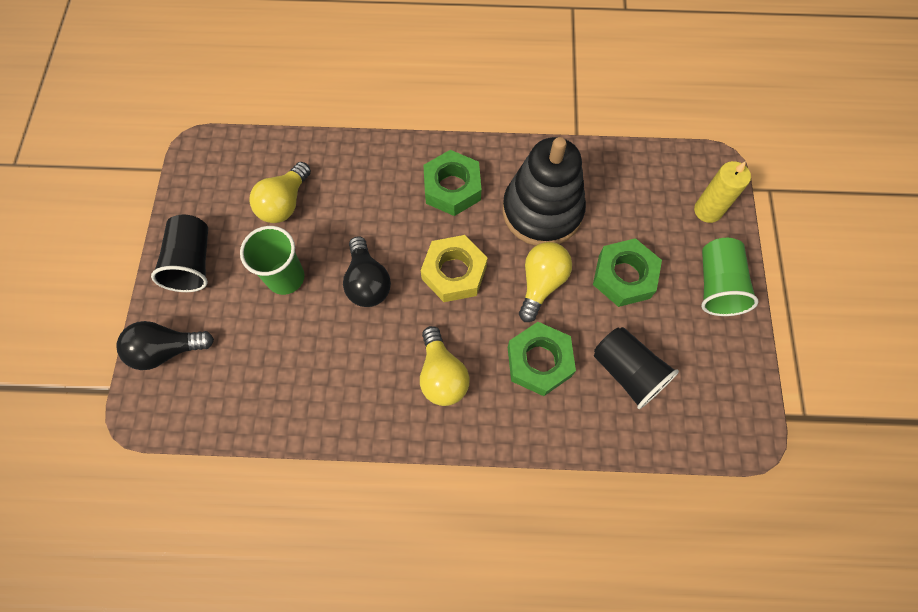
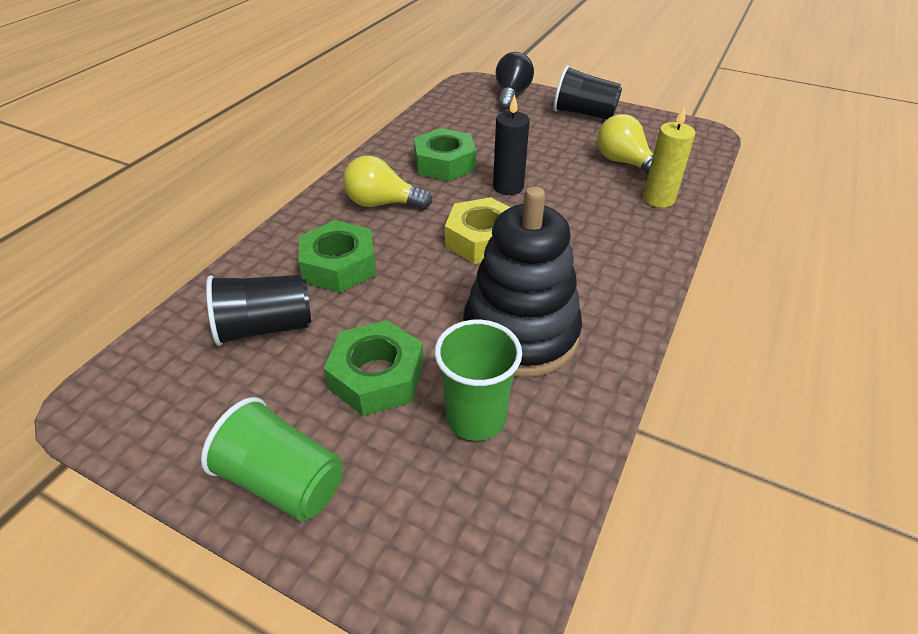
camera: 115 degrees right, 25 degrees down
green cup [240,226,304,295] -> green cup moved to [434,320,522,441]
black light bulb [343,236,391,307] -> black candle [493,94,530,195]
green nut [423,150,482,216] -> green nut moved to [414,128,476,181]
yellow light bulb [519,242,572,322] -> none
yellow candle [694,161,751,223] -> yellow candle moved to [643,105,695,208]

